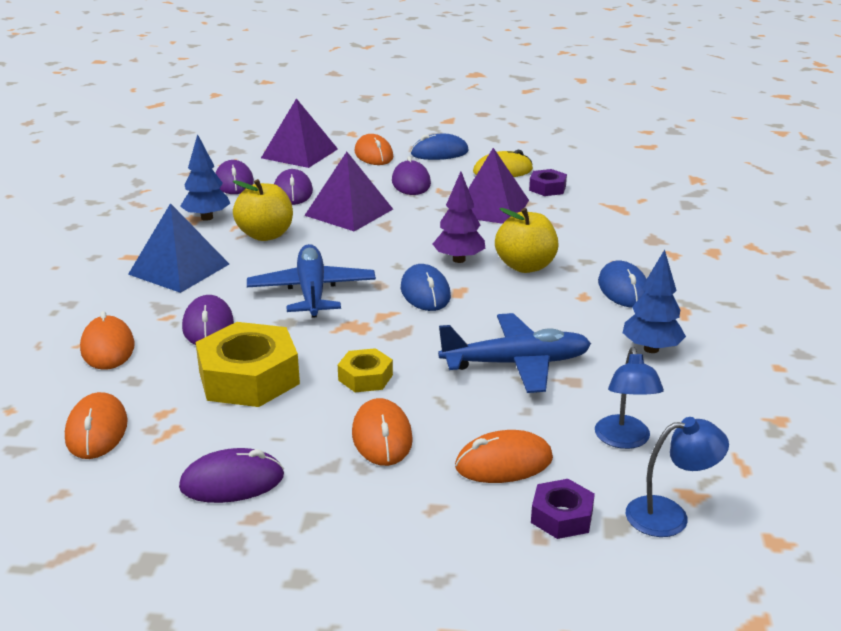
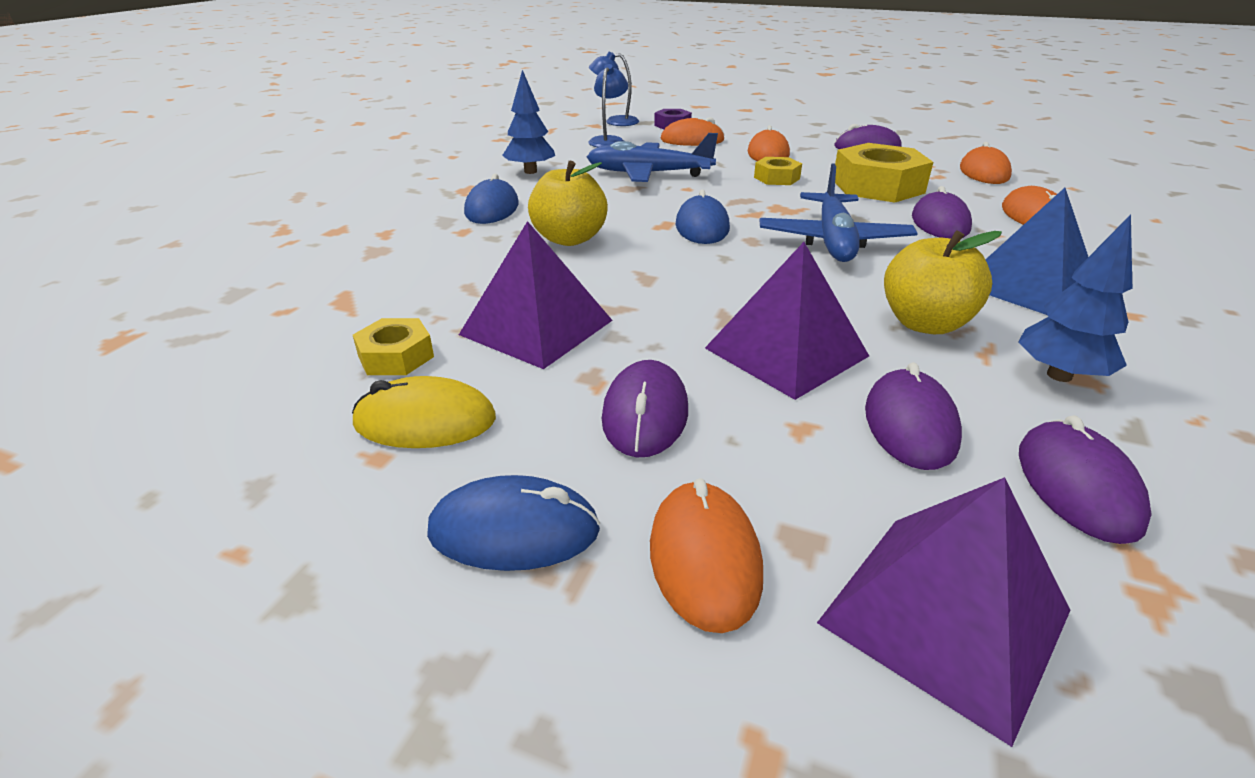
camera: 165 degrees left, 5 degrees up
purple tree [433,172,485,263] -> none
purple nut [529,169,567,196] -> yellow nut [353,318,434,375]

